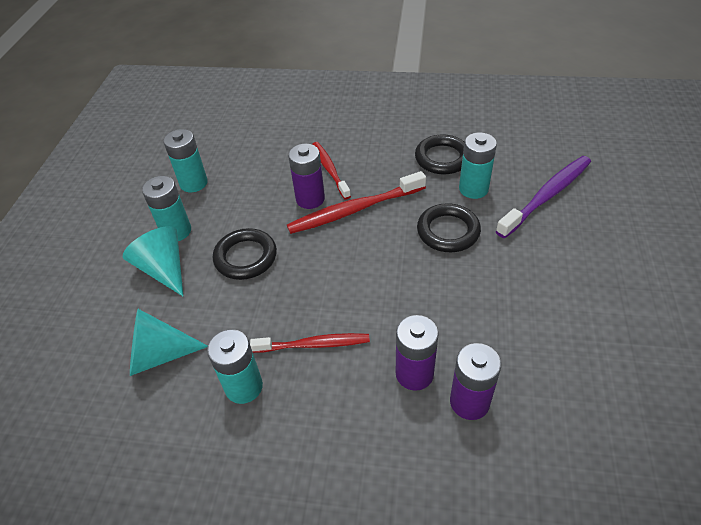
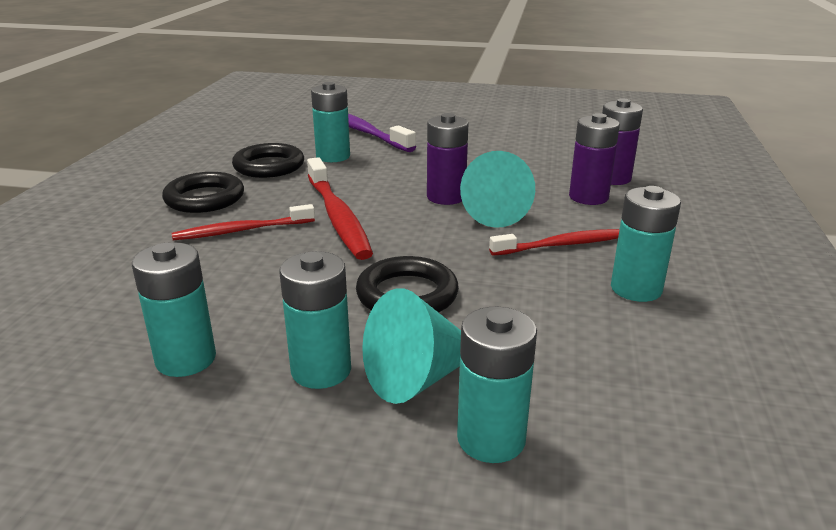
camera: 90 degrees left, 20 degrees down
turquoise cone [130,309,208,376] -> turquoise cone moved to [460,151,535,228]
red toothbrush [250,333,370,353] -> red toothbrush turned 75 degrees clockwise [489,229,620,256]
purple battery [288,144,325,209] -> purple battery moved to [427,113,469,205]
black ring [417,203,481,252] -> black ring moved to [162,172,244,213]
none -> turquoise battery [457,307,537,463]

